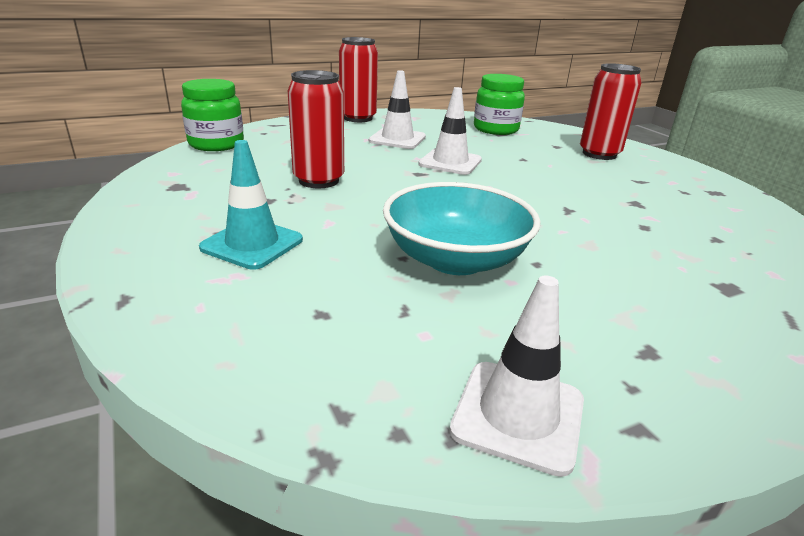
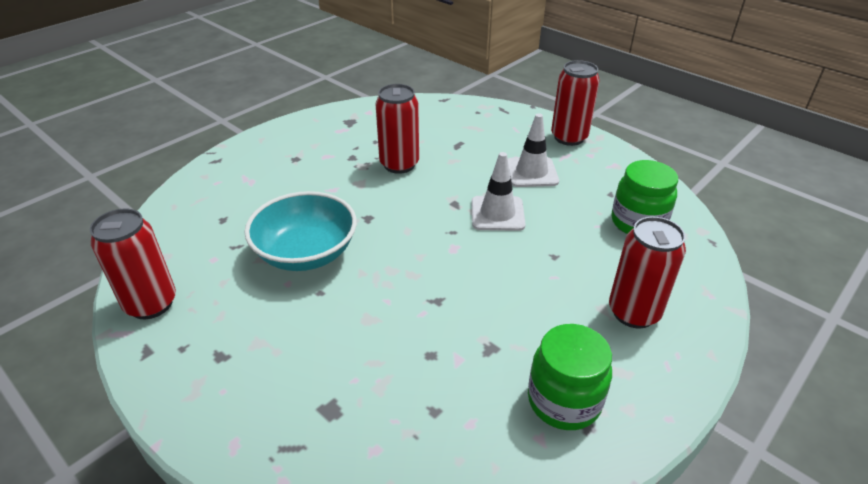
camera: 70 degrees right, 10 degrees up
green jar [181,79,244,151] -> green jar moved to [528,324,612,430]
turquoise traffic cone [199,140,303,270] -> none
white traffic cone [449,276,584,477] -> red can [90,209,176,319]

